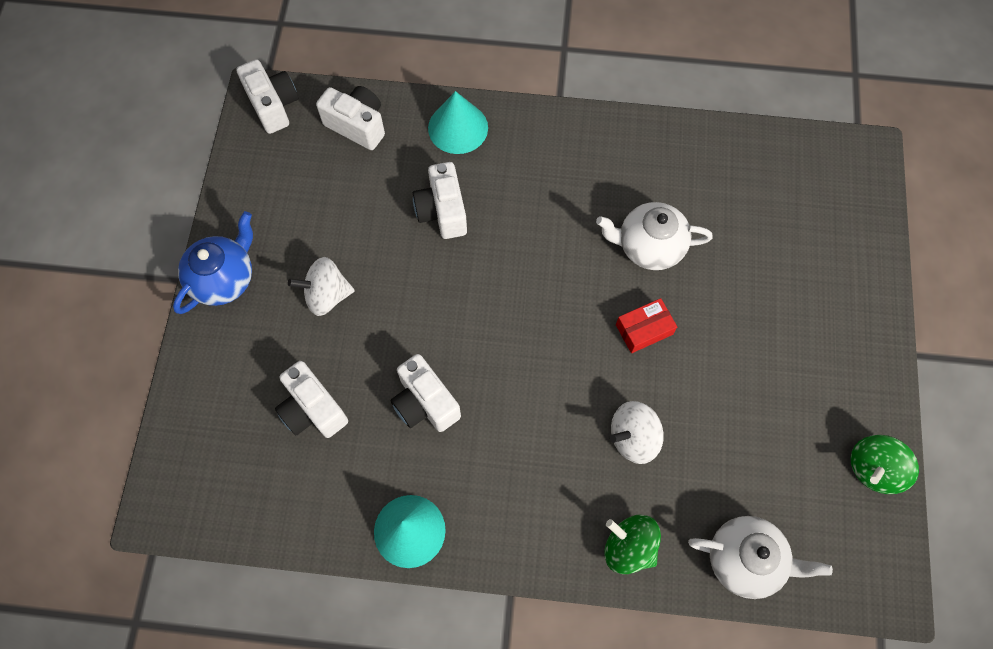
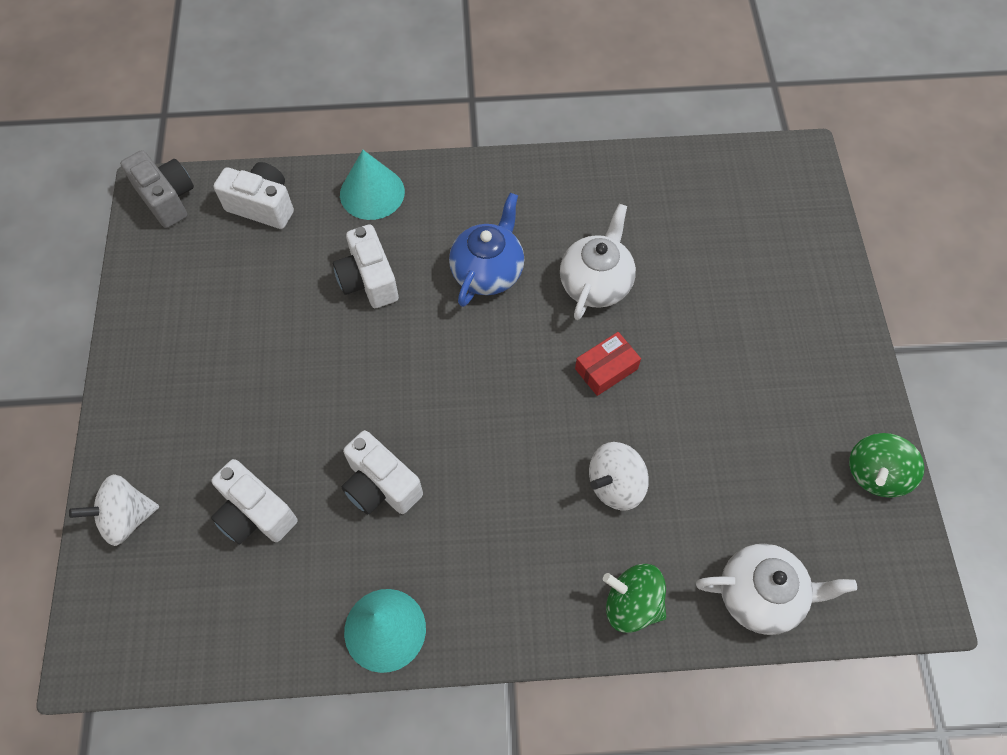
camera: 10 degrees left, 5 degrees down
blue teapot [173,211,253,314] -> blue teapot moved to [449,193,524,307]
white camera [236,59,298,134] -> grey camera [120,150,194,228]
white spinning top [288,257,355,316] -> white spinning top moved to [69,474,159,546]
white teapot [596,202,713,270] -> white teapot turned 120 degrees clockwise [560,204,636,320]

